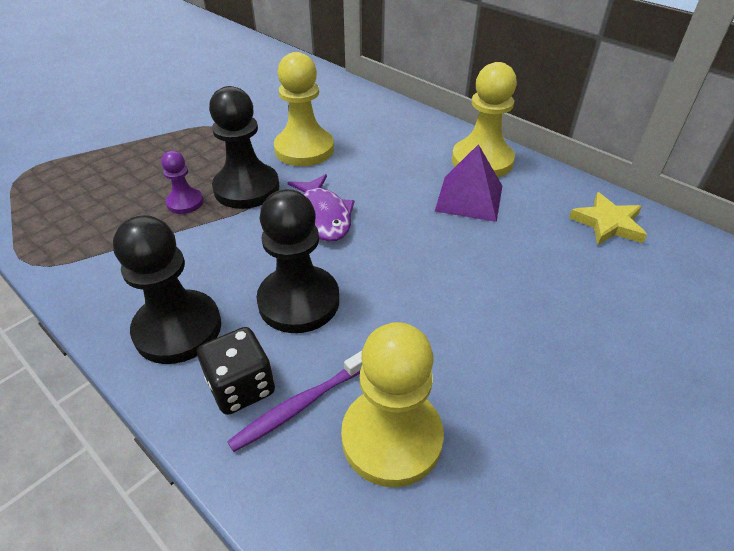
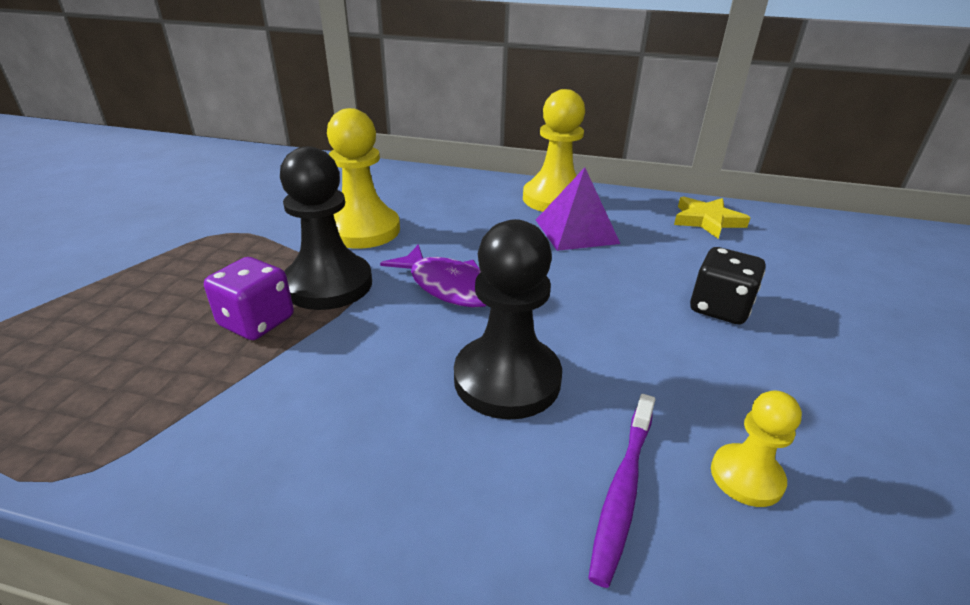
camera: 30 degrees left, 10 degrees down
black pawn [113,215,221,364] -> none
purple pawn [161,151,204,214] -> purple dice [204,257,294,340]
black dice [197,327,275,415] -> black dice moved to [690,247,765,324]
yellow pawn [341,322,444,487] -> yellow pawn [711,391,802,507], size x0.54

